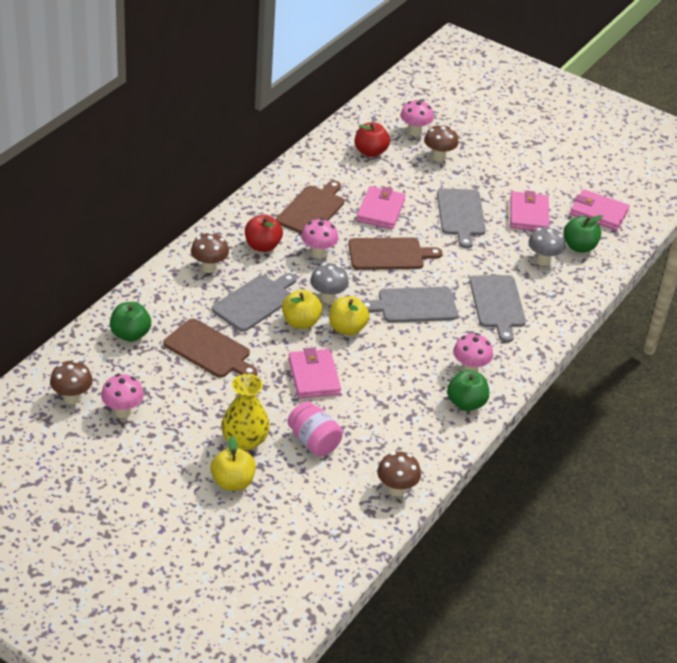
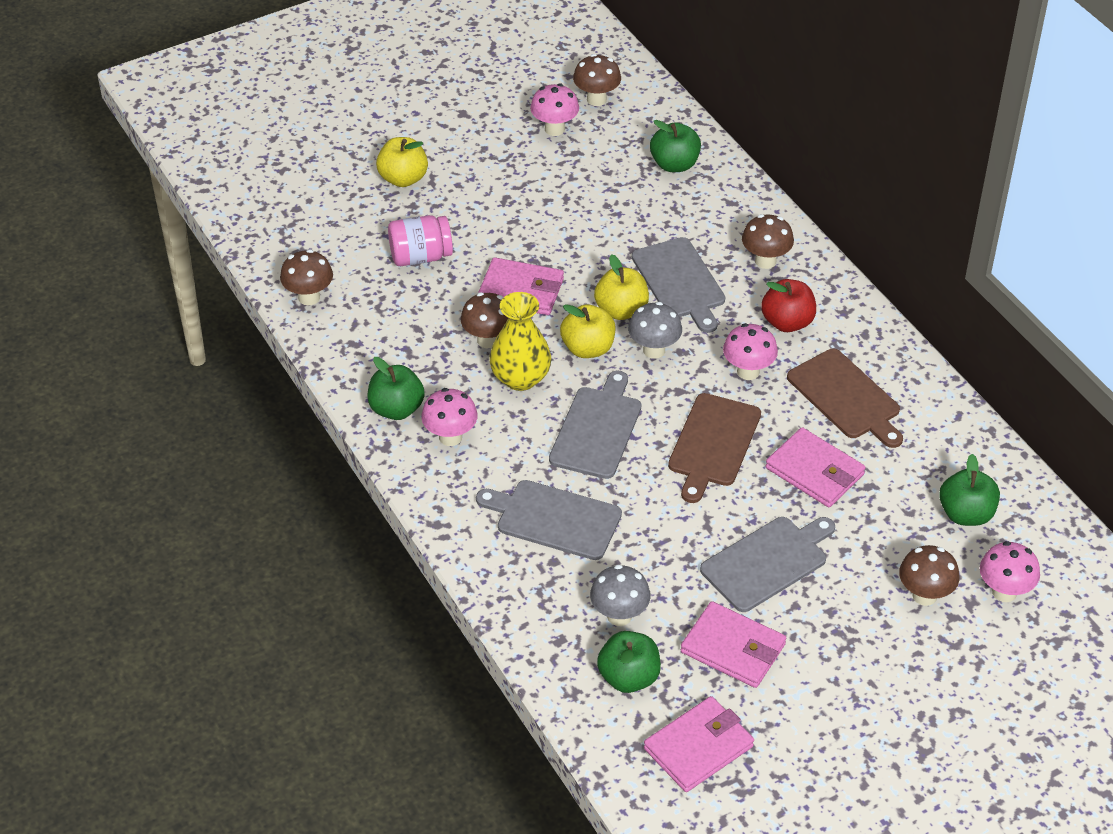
camera: 120 degrees right, 5 degrees up
brown cutting board [163,318,258,378] -> none
yellow vase [221,374,270,451] -> yellow vase moved to [489,292,551,391]
red apple [355,122,390,157] -> green apple [939,454,1000,526]
grey cutting board [437,188,486,248] -> grey cutting board turned 120 degrees clockwise [700,517,835,612]
none -> brown mushroom [461,292,508,348]

